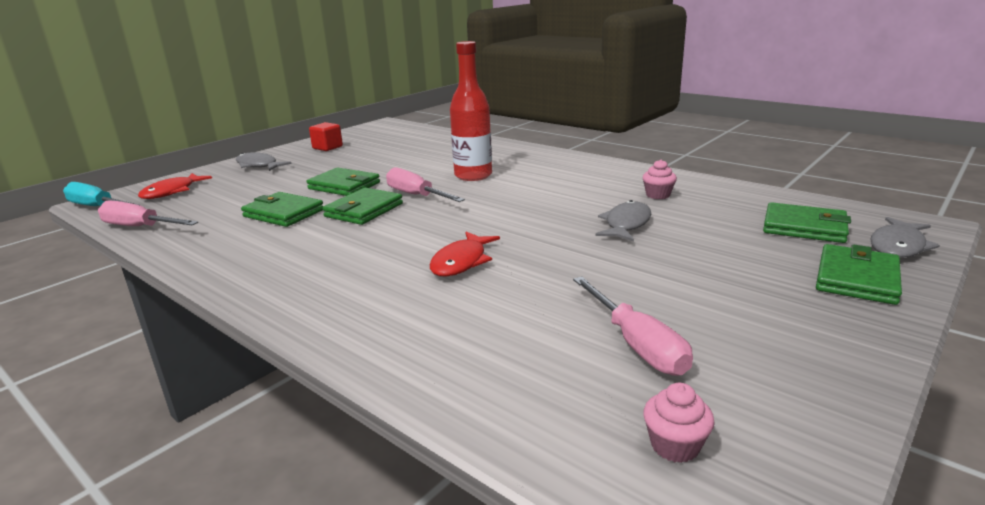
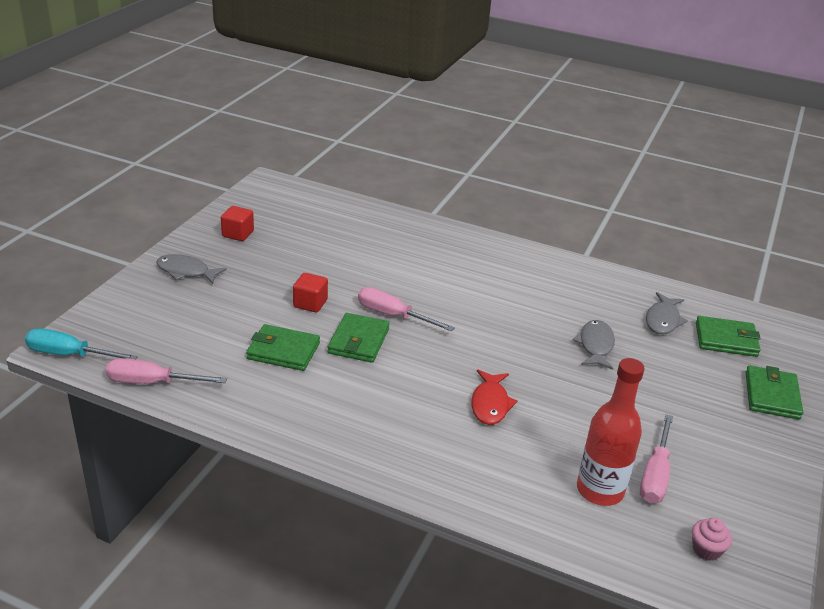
camera: 20 degrees left, 10 degrees up
red fish [138,173,212,199] -> none
green wallet [306,168,380,196] -> red cube [293,273,328,312]
red bottle [450,41,492,181] -> red bottle moved to [577,358,645,506]
pink screwdriver [573,277,693,376] -> pink screwdriver turned 60 degrees clockwise [640,414,673,504]
pink cupcake [642,159,677,199] -> none
grey fish [870,217,940,258] -> grey fish moved to [646,292,688,334]

